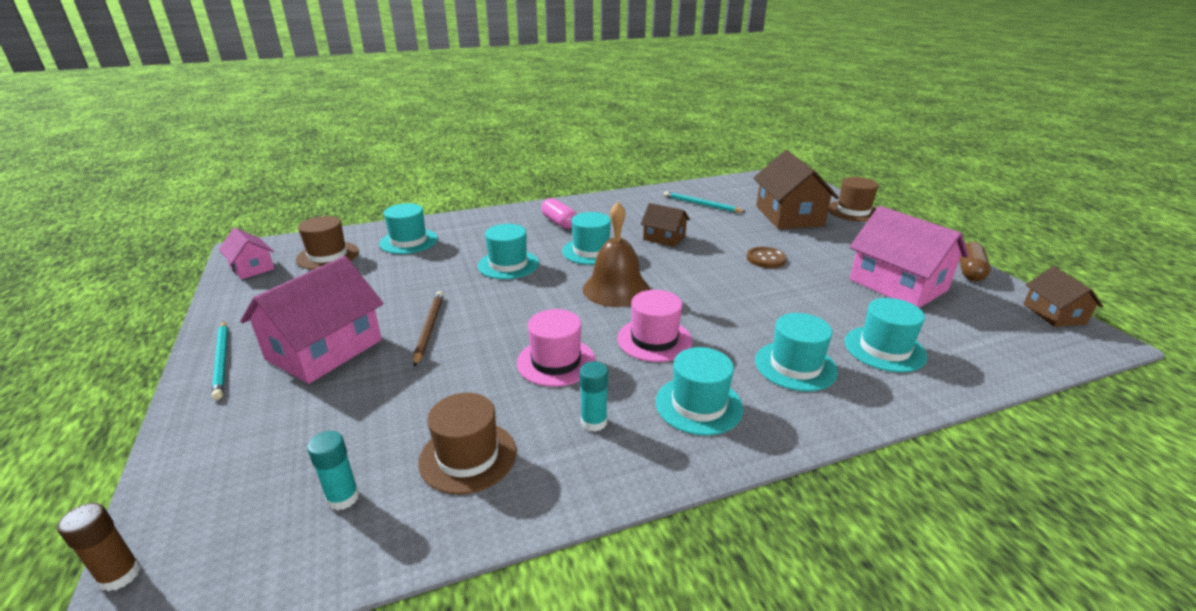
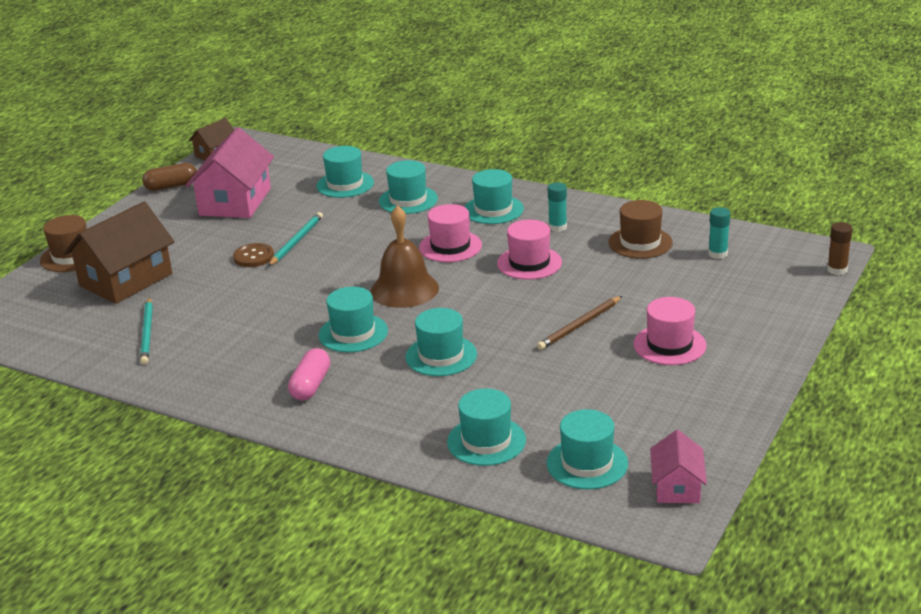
camera: 130 degrees left, 0 degrees up
turquoise pencil [212,321,228,400] -> turquoise pencil moved to [268,212,323,266]
pink house [240,256,383,384] -> pink hat [633,297,707,365]
brown hat [296,216,359,270] -> turquoise hat [546,409,628,489]
brown house [641,203,690,247] -> none

